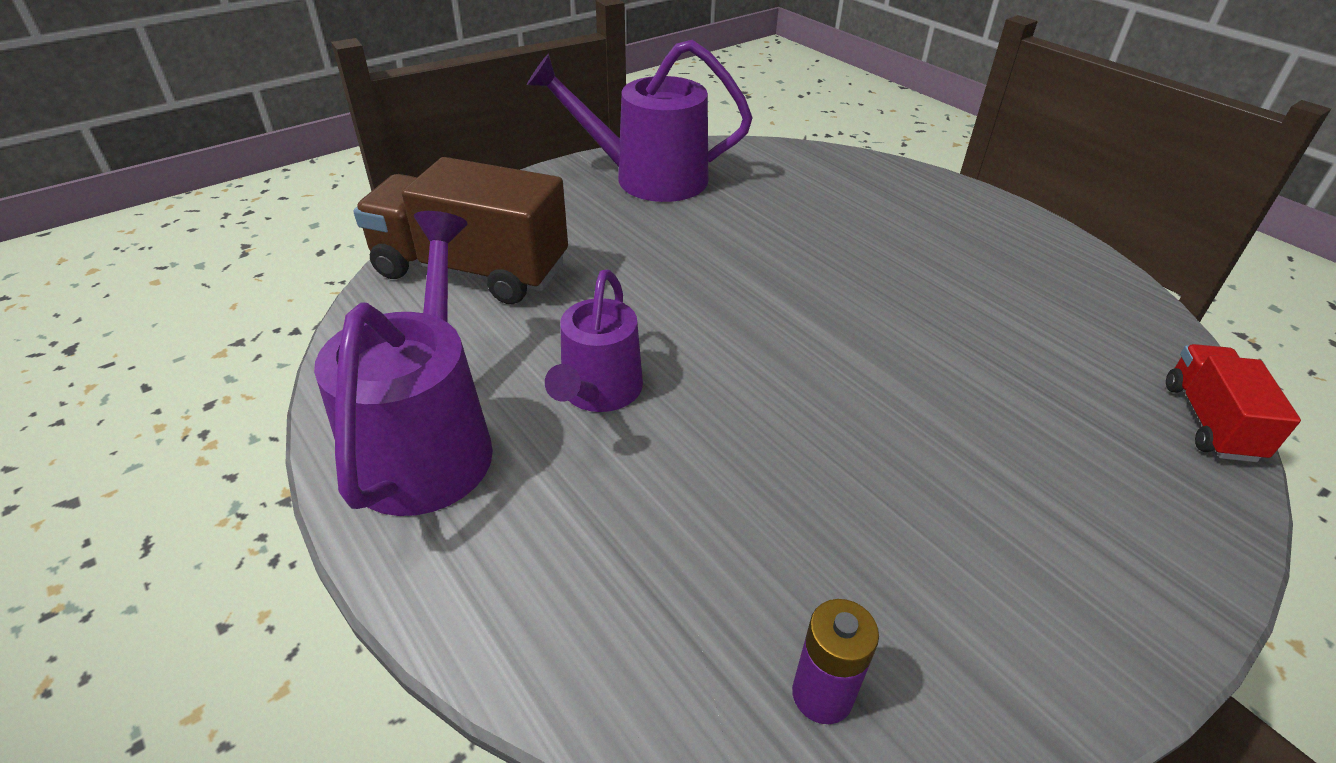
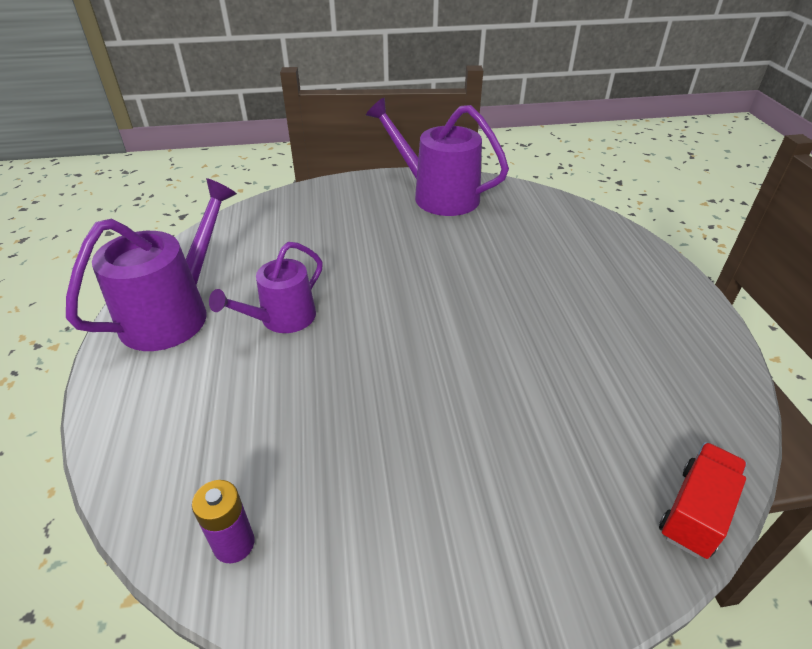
camera: 30 degrees right, 0 degrees up
brown truck [354,157,568,304] -> none

